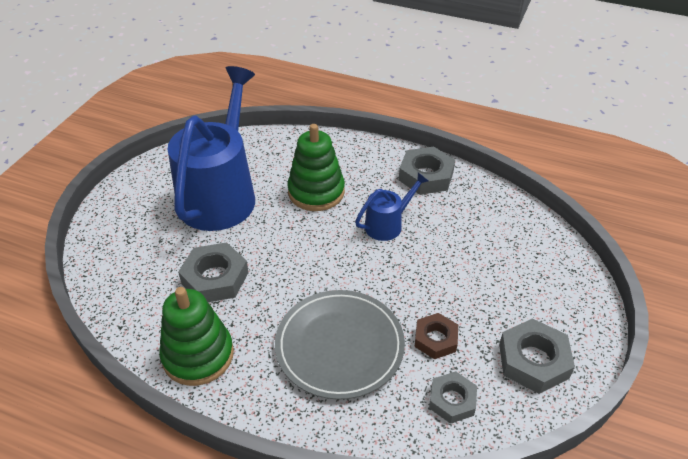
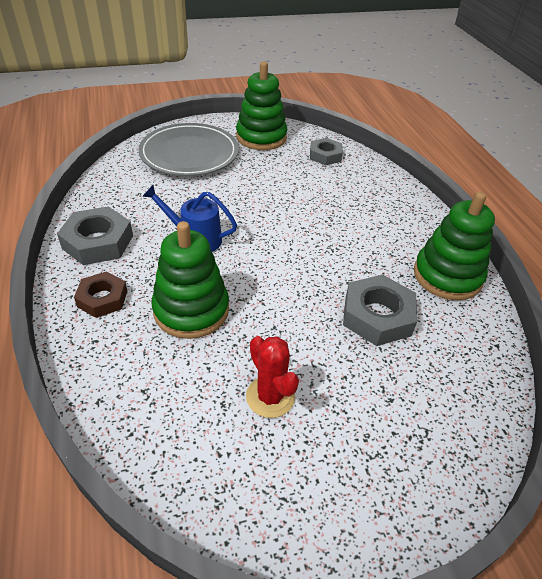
camera: 130 degrees left, 0 degrees up
blue watering can [168,66,255,231] -> red cactus [246,336,299,418]
grey plate [275,290,405,400] -> grey plate moved to [138,123,239,176]
brown nut [414,313,458,359] -> brown nut moved to [74,271,127,318]
grey nut [499,318,575,394] -> green stacking toy [236,62,287,150]

